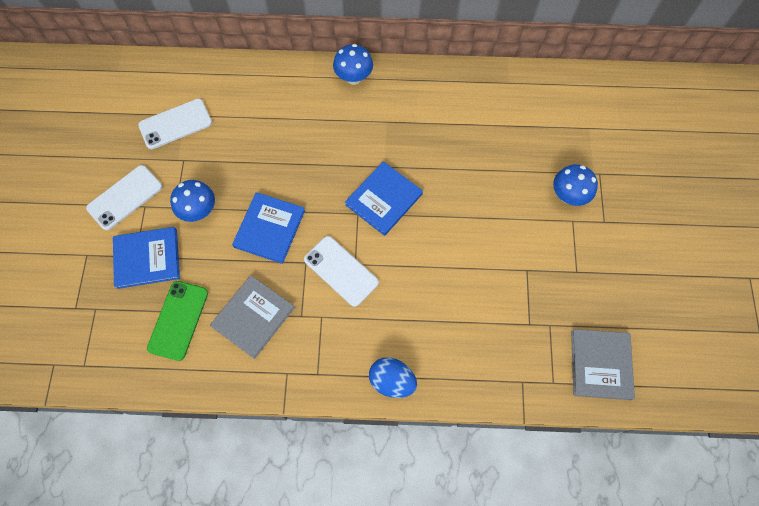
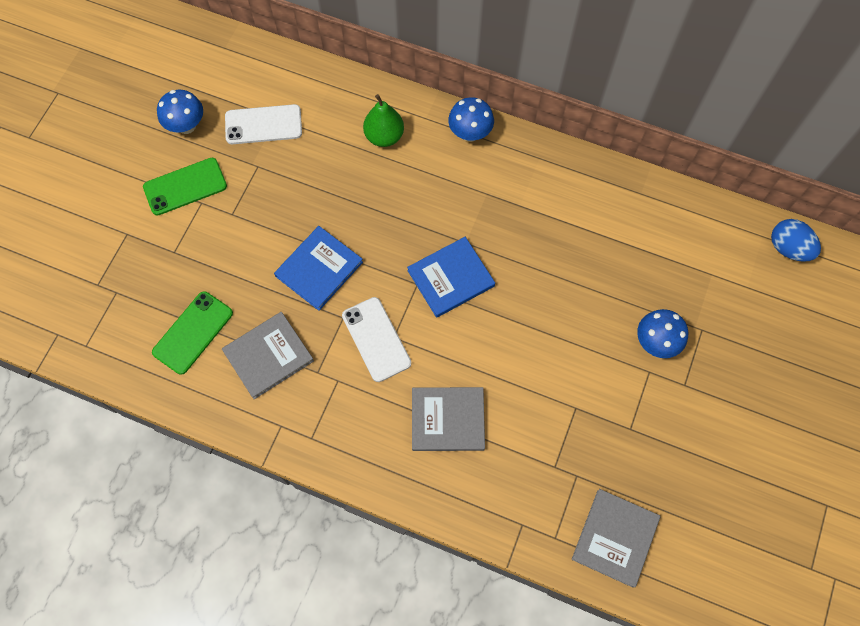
camera: 20 degrees right, 0 degrees up
white phone [86,165,162,230] -> green phone [143,158,227,215]
blue book [113,227,180,289] -> none
blue mushroom [170,180,215,222] -> blue mushroom moved to [157,90,203,134]
blue egg [369,357,417,398] -> blue egg moved to [771,219,821,262]
none -> green pear [363,94,404,147]
none -> grey book [412,387,485,451]

